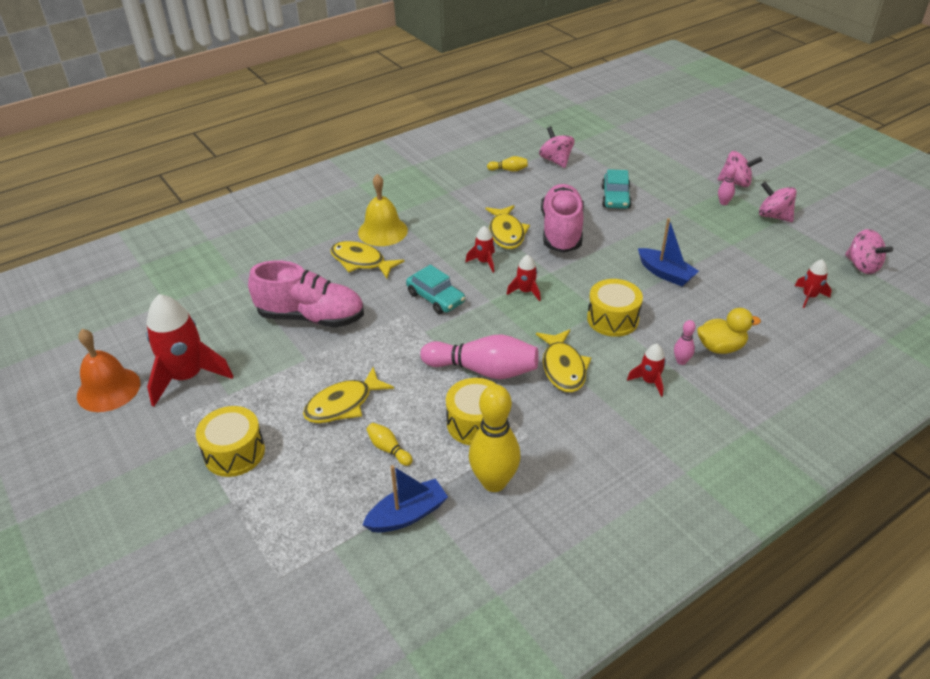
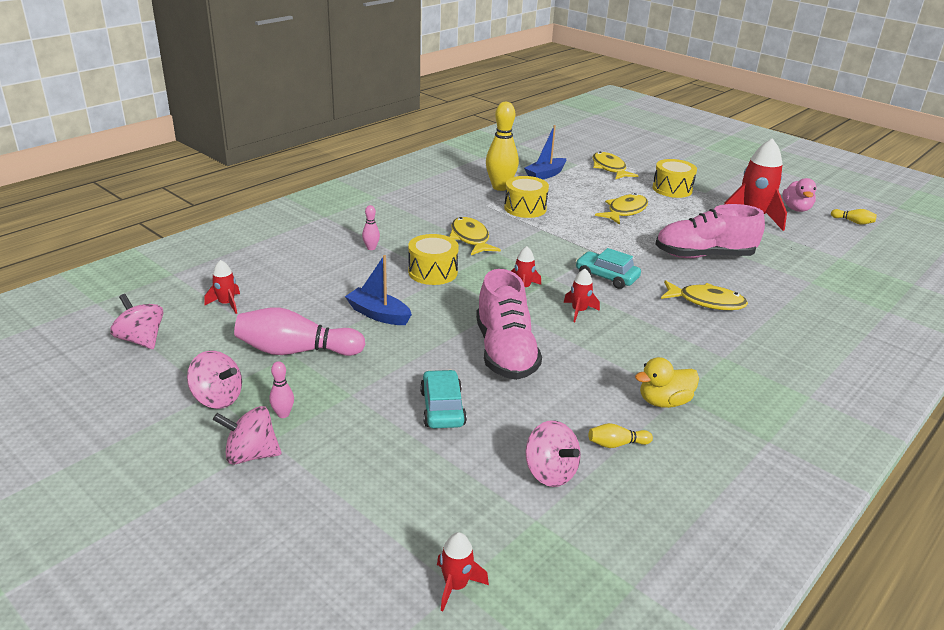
camera: 165 degrees right, 10 degrees down
orange bell [77,329,140,412] -> pink duck [782,178,816,212]
yellow bell [358,174,408,246] -> none
yellow bowling pin [366,423,413,466] -> yellow bowling pin moved to [831,209,877,225]
pink bowling pin [420,334,539,379] -> pink bowling pin moved to [234,307,365,356]
yellow fish [485,205,530,249] -> yellow fish moved to [592,152,639,180]
red rocket [627,344,666,397] -> red rocket moved to [437,532,489,611]
yellow duck [697,308,761,354] -> yellow duck moved to [635,357,699,408]

